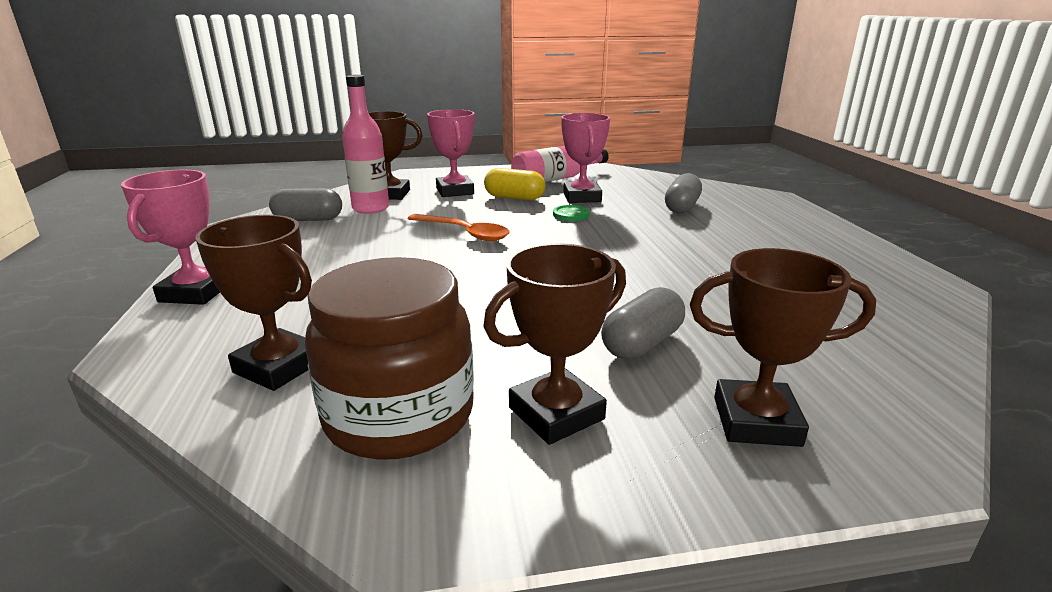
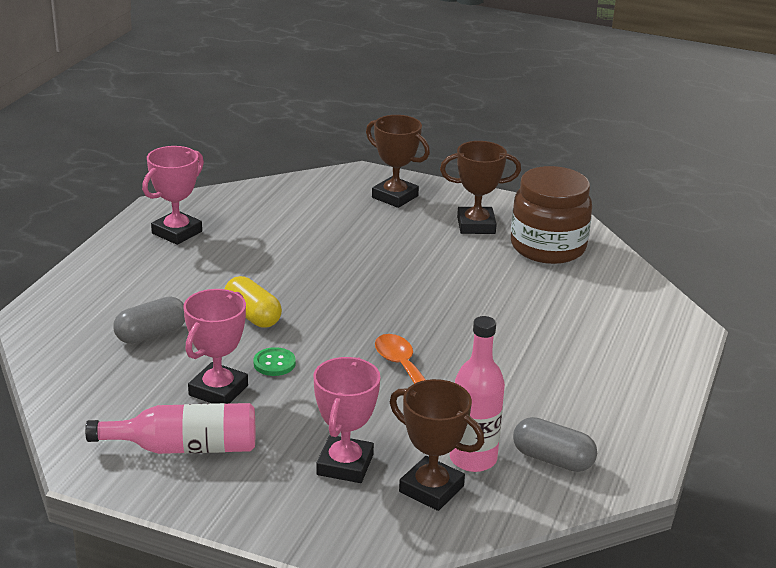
camera: 150 degrees left, 5 degrees up
pink trophy [121,170,220,305] -> pink trophy moved to [142,146,204,245]
brown trophy [195,215,312,391] -> none
yellow capsule [484,168,545,200] -> yellow capsule moved to [225,276,282,328]
grey capsule [601,287,685,359] -> none

